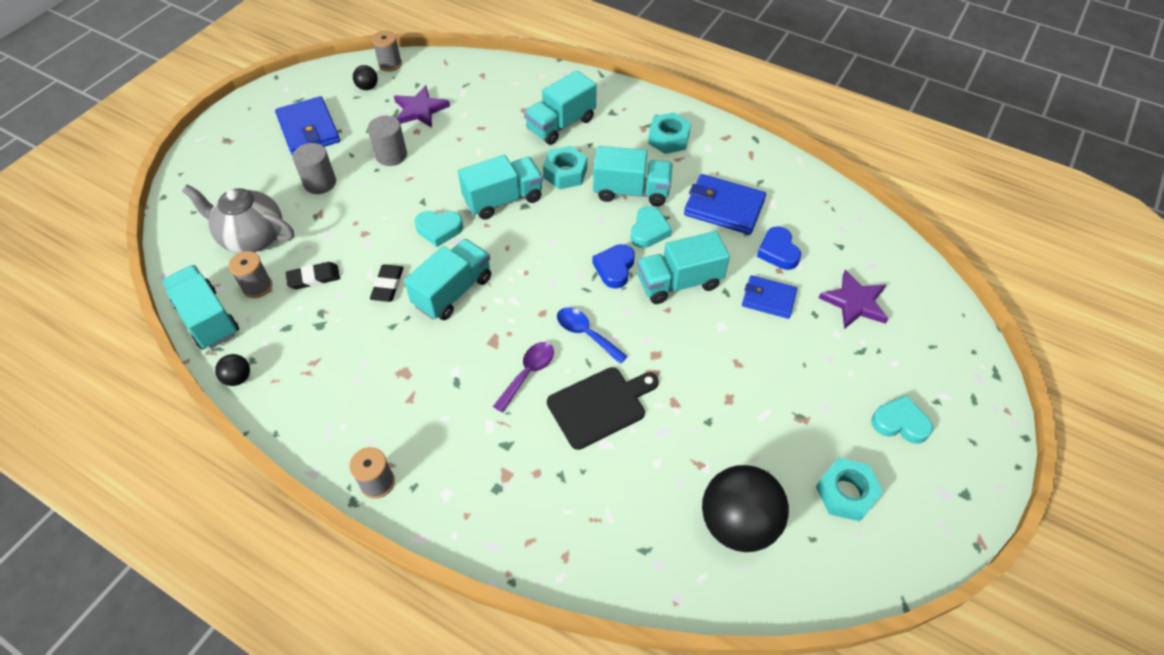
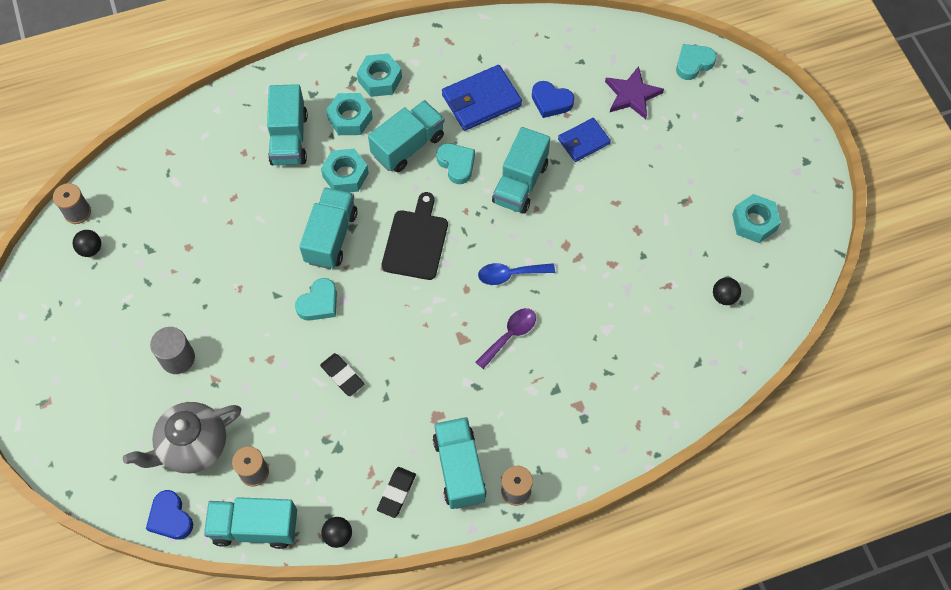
camera: 50 degrees left, 10 degrees up
blue wallet [275,96,340,156] -> none
black eraser [286,262,340,289] -> black eraser moved to [377,467,416,518]
grey cylinder [368,116,407,166] -> none
purple star [394,85,450,128] -> none
turquoise truck [404,239,491,320] -> turquoise truck moved to [433,417,487,509]
purple spoon [493,342,554,413] -> purple spoon turned 60 degrees clockwise [476,308,536,369]
black cutting board [547,367,659,450] -> black cutting board moved to [382,192,448,280]
blue heart [592,244,635,289] -> blue heart moved to [146,490,193,540]
black ball [702,465,789,552] -> black ball [713,277,741,305], size x0.43
turquoise heart [871,395,933,444] -> turquoise heart moved to [676,44,717,80]
none -> turquoise nut [326,93,373,135]

